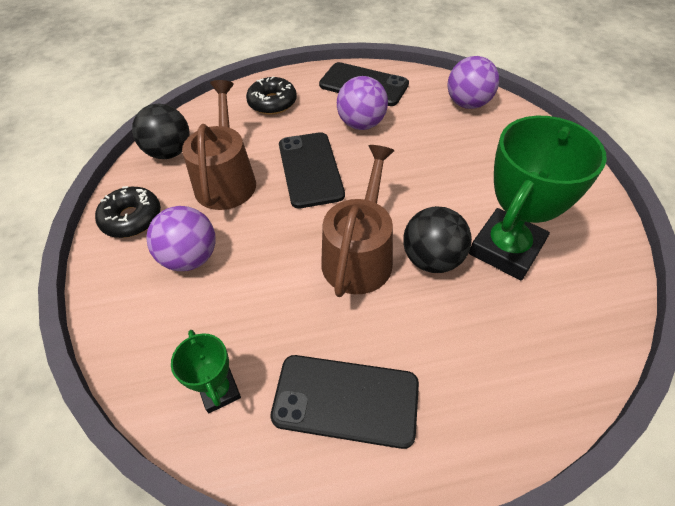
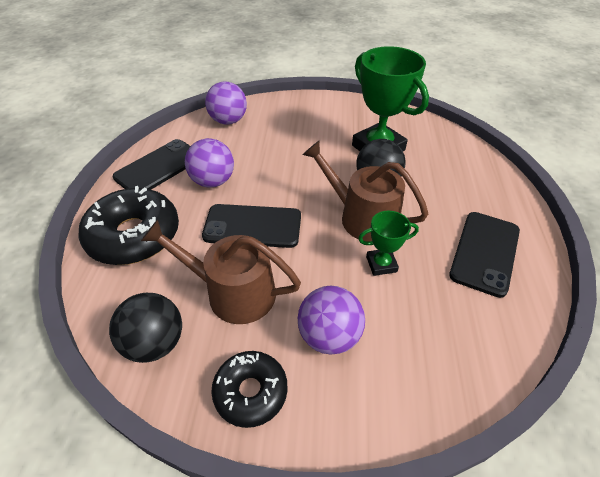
camera: 75 degrees left, 5 degrees down
green trophy [171,330,241,413] -> green trophy moved to [358,211,419,276]
black donut [246,76,297,115] -> black donut [78,186,179,265], size x1.67

